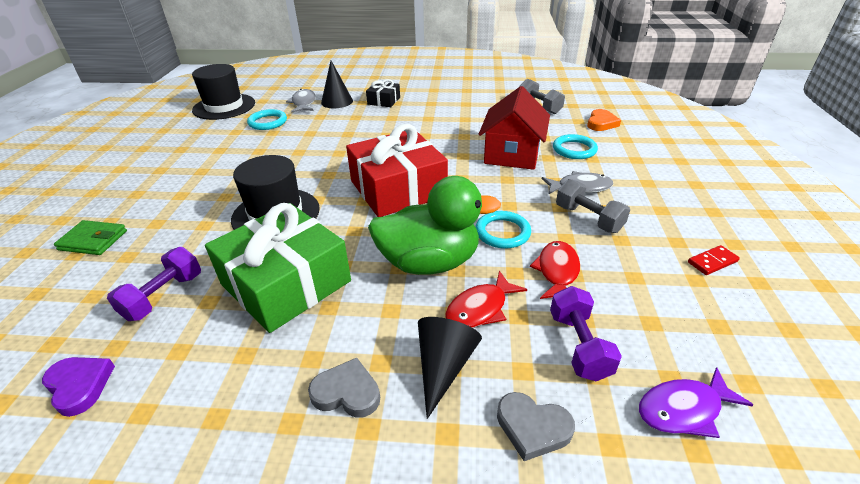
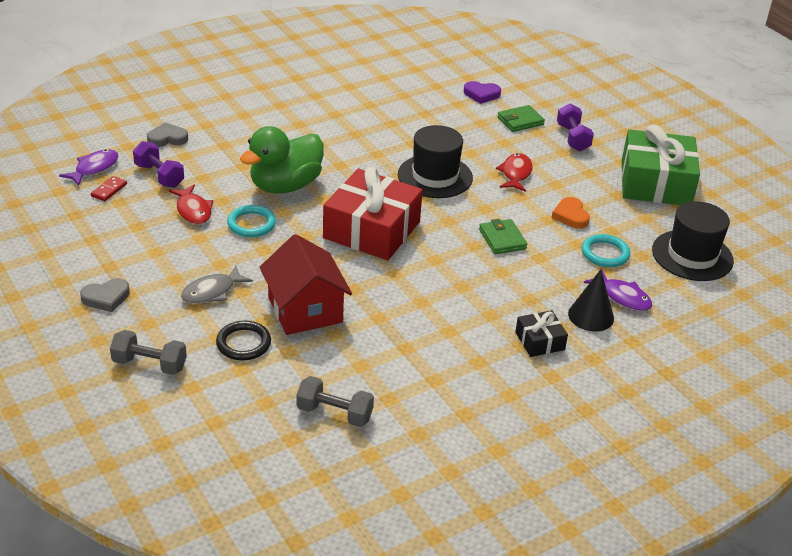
camera: 140 degrees right, 0 degrees up
purple heart [42,357,115,417] -> purple heart moved to [464,81,501,104]
purple dumbbell [107,247,201,321] -> purple dumbbell moved to [557,103,594,151]
green gift [205,203,351,333] -> green gift moved to [621,125,700,205]
grey fish [286,89,316,113] -> purple fish [584,269,652,311]
grey heart [308,358,380,418] -> grey heart moved to [80,278,130,312]
black cone [418,317,482,419] -> none
red fish [445,271,527,328] -> red fish moved to [496,153,533,192]
turquoise ring [553,134,598,159] -> black ring [216,320,271,361]
grey dumbbell [556,179,630,233] -> grey dumbbell moved to [110,330,187,375]
orange heart [587,109,621,131] -> orange heart moved to [552,197,590,229]
red domino [688,245,740,275] -> red domino moved to [91,176,127,201]
none -> green wallet [479,219,527,254]

